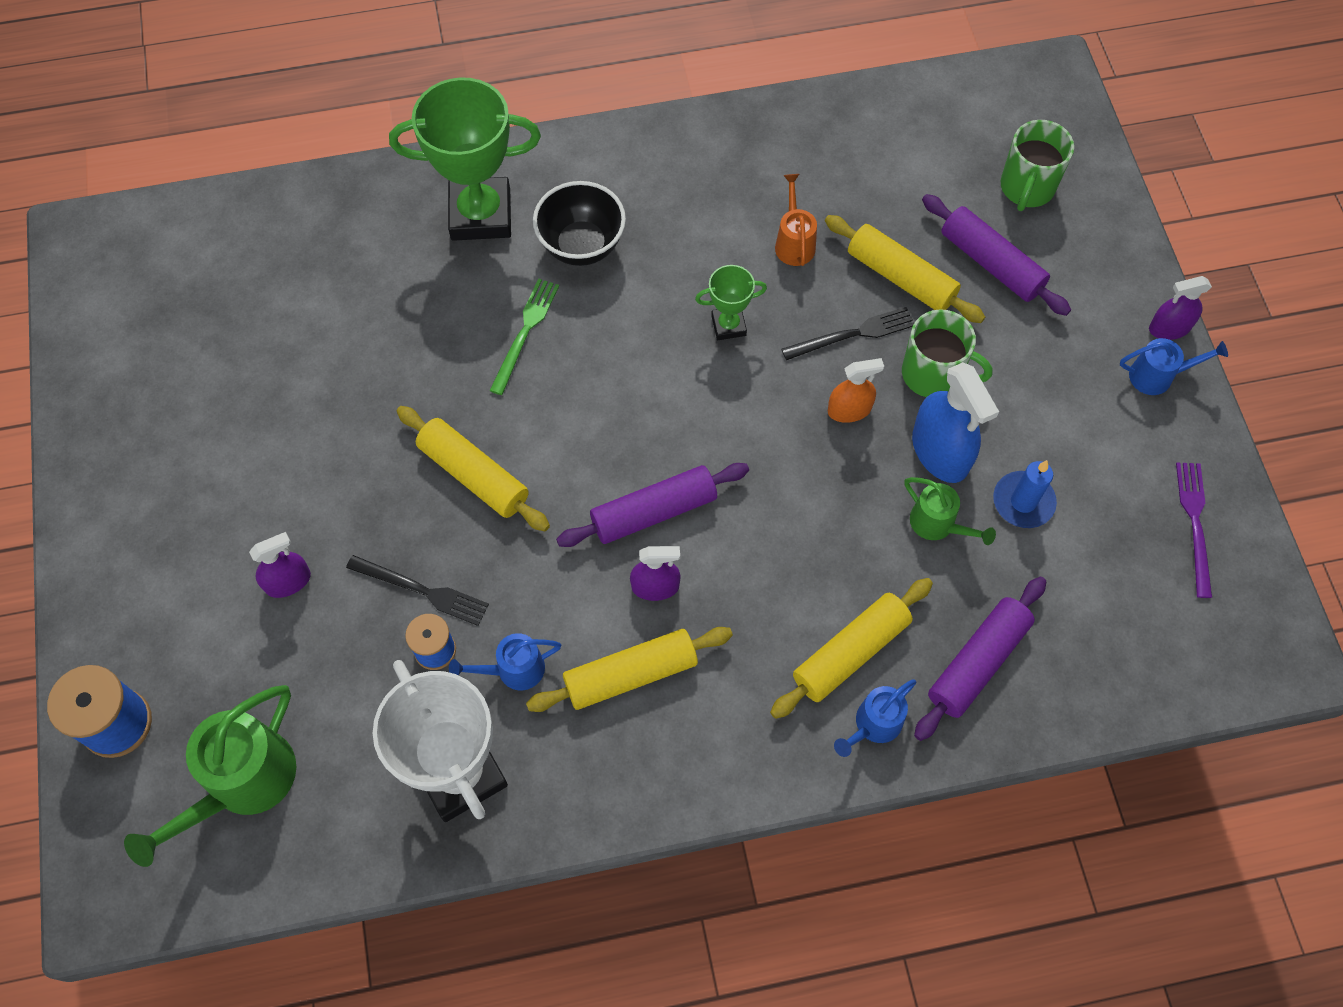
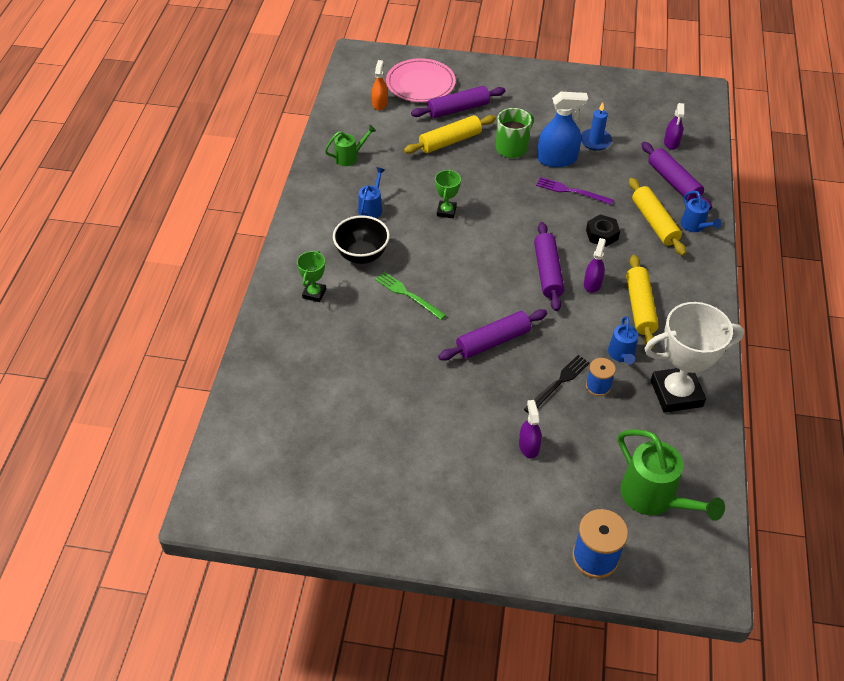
camera: 70 degrees left, 15 degrees down
green trophy [389,77,541,241] -> green trophy [297,251,326,302], size x0.48
yellow rolling pin [397,406,550,531] -> purple rolling pin [438,309,547,361]
orange watering can [775,174,817,266] -> none
black fork [781,307,914,360] -> none
orange spray bottle [828,358,884,423] -> orange spray bottle moved to [372,60,388,110]
green watering can [905,477,996,545] -> green watering can moved to [325,125,376,166]
green mug [1001,120,1074,211] -> pink plate [386,58,456,102]
blue watering can [1120,338,1228,395] -> blue watering can moved to [358,167,385,218]
purple spray bottle [1149,276,1212,340] -> purple spray bottle moved to [664,103,684,150]
purple fork [1176,463,1212,598] -> purple fork moved to [536,177,613,205]
none -> black nut [586,214,620,247]

